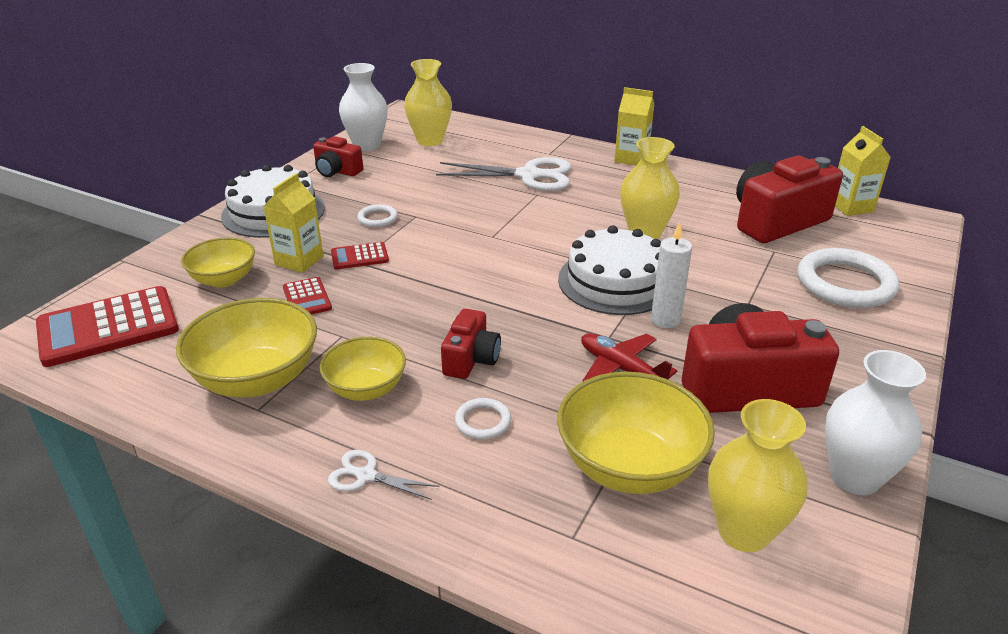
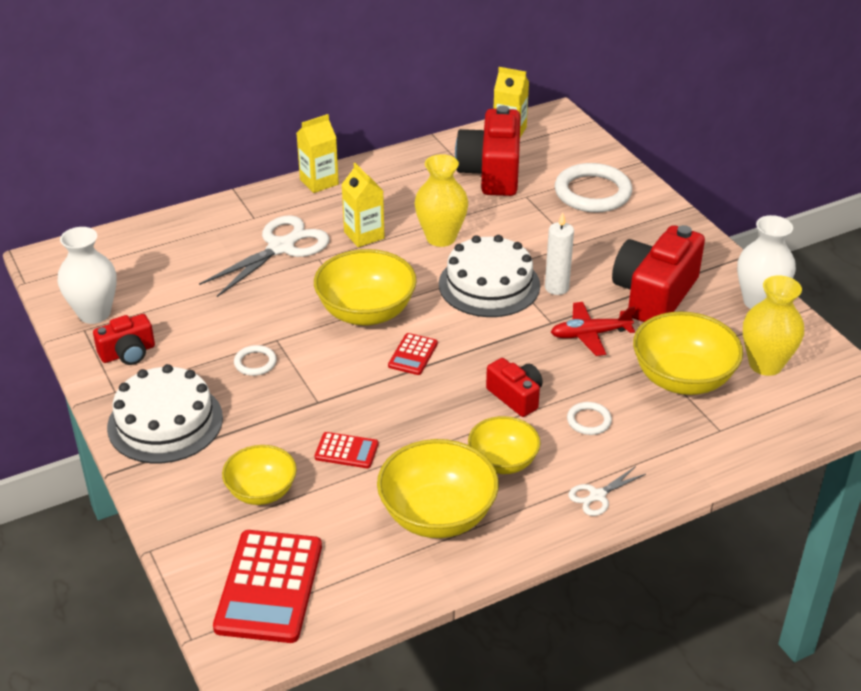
camera: 55 degrees left, 5 degrees up
yellow carton [263,173,323,273] -> yellow carton moved to [341,163,385,247]
red calculator [331,242,389,269] -> red calculator moved to [388,333,438,375]
yellow vase [404,59,452,146] -> none
none -> yellow bowl [314,249,417,326]

